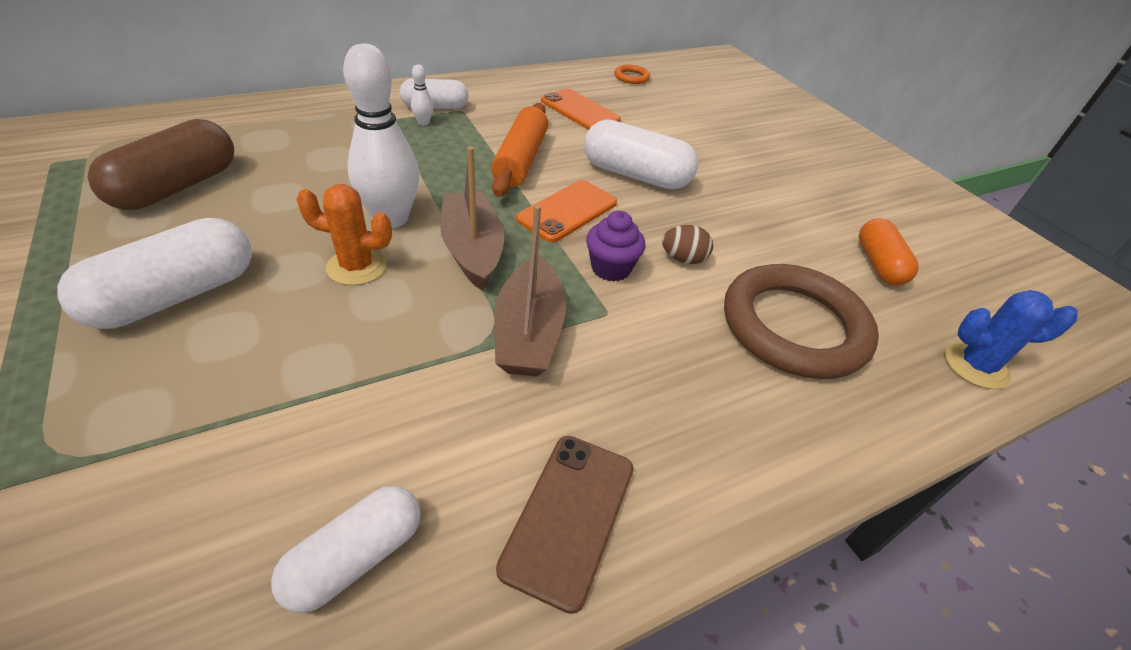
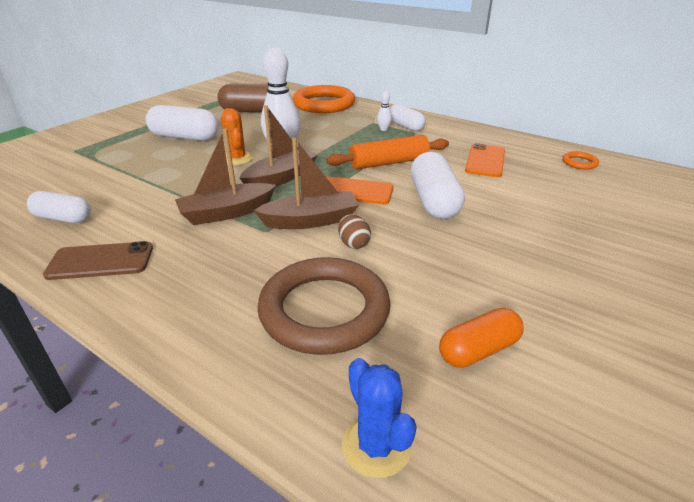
camera: 65 degrees right, 10 degrees down
purple cupcake [586,211,645,282] -> brown boat [254,138,359,229]
none -> orange ring [293,85,355,113]

